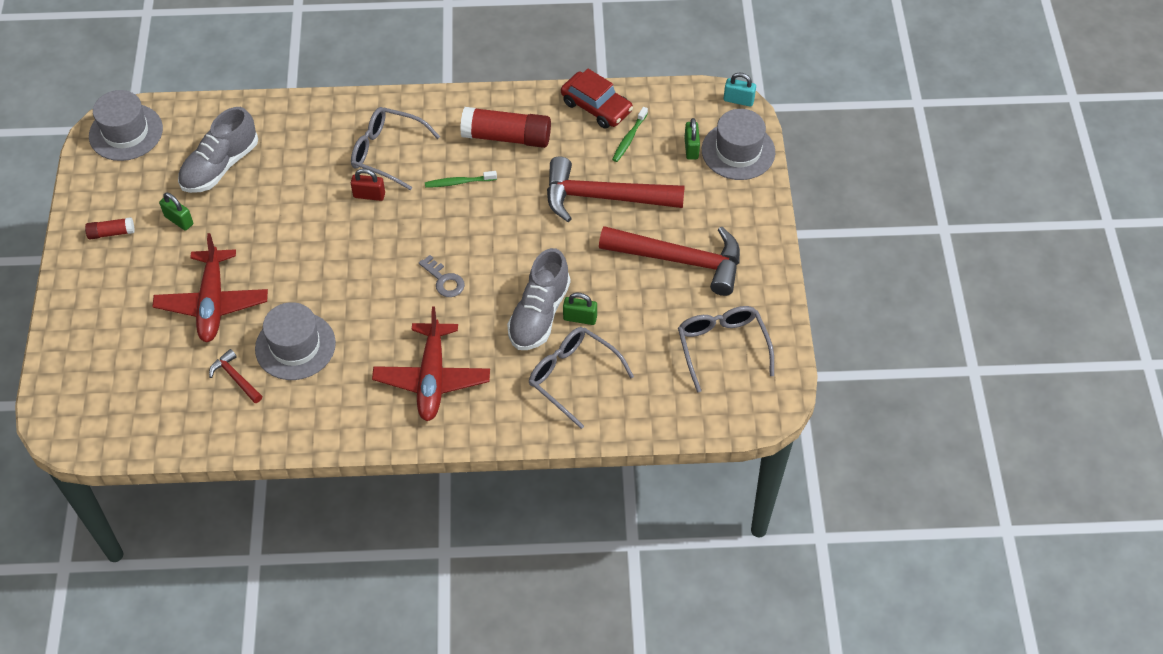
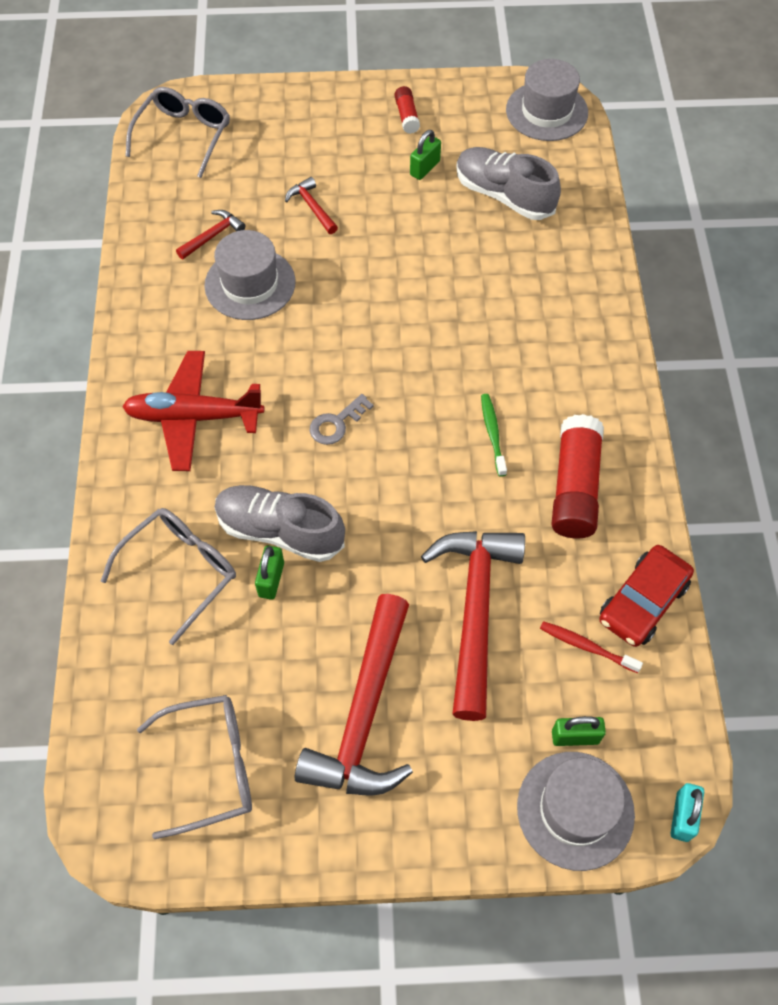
camera: 90 degrees right, 5 degrees up
red plane [152,233,268,342] -> red hammer [285,177,338,234]
grey glasses [351,107,440,190] -> grey glasses moved to [126,87,230,178]
red padlock [351,168,385,201] -> none
green toothbrush [612,107,648,162] -> red toothbrush [540,621,643,673]

